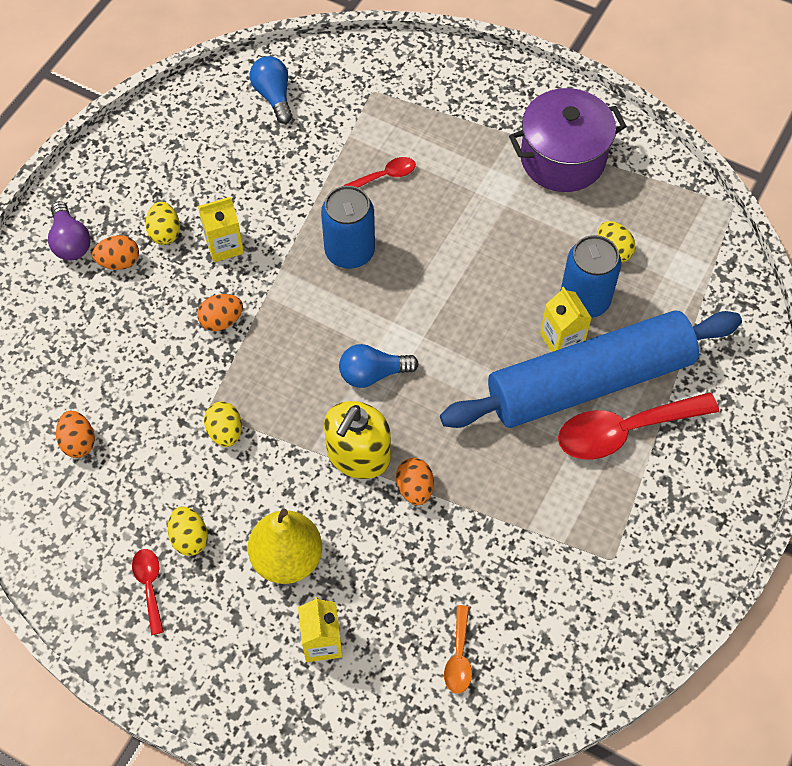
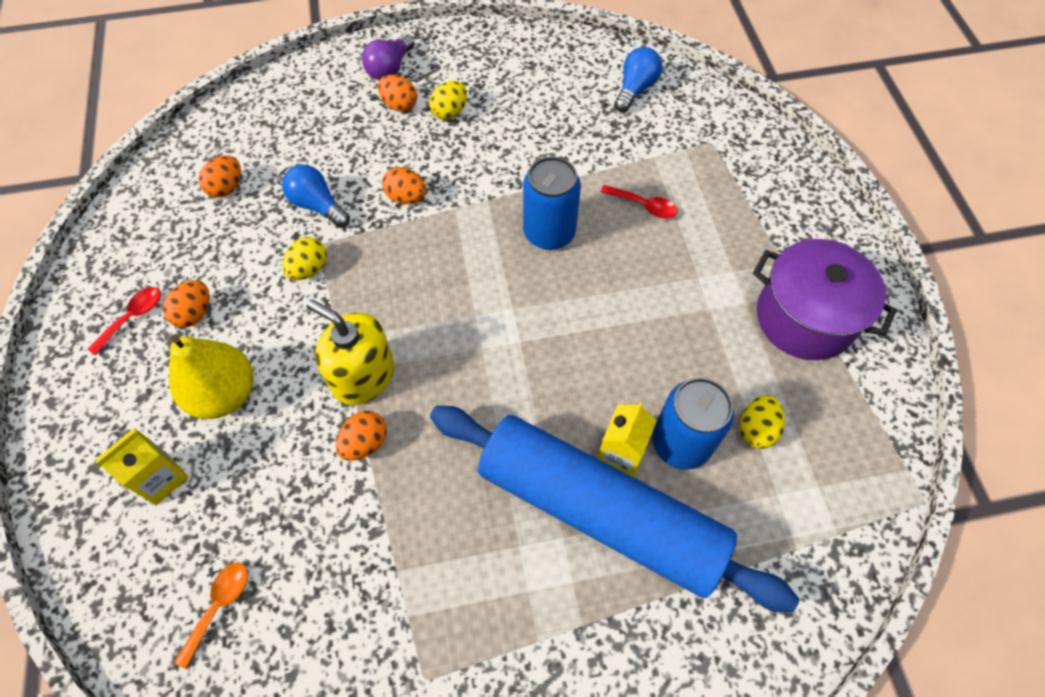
camera: 50 degrees right, 0 degrees up
yellow egg [168,506,208,556] -> orange egg [163,280,209,328]
yellow carton [198,197,244,262] -> none
yellow soap dispenser [324,401,391,479] -> yellow soap dispenser turned 45 degrees clockwise [306,299,394,405]
blue light bulb [339,344,419,388] -> blue light bulb moved to [282,165,350,228]
orange spoon [444,605,472,694] -> orange spoon turned 150 degrees clockwise [174,562,248,669]
red spoon [558,392,719,460] -> none

